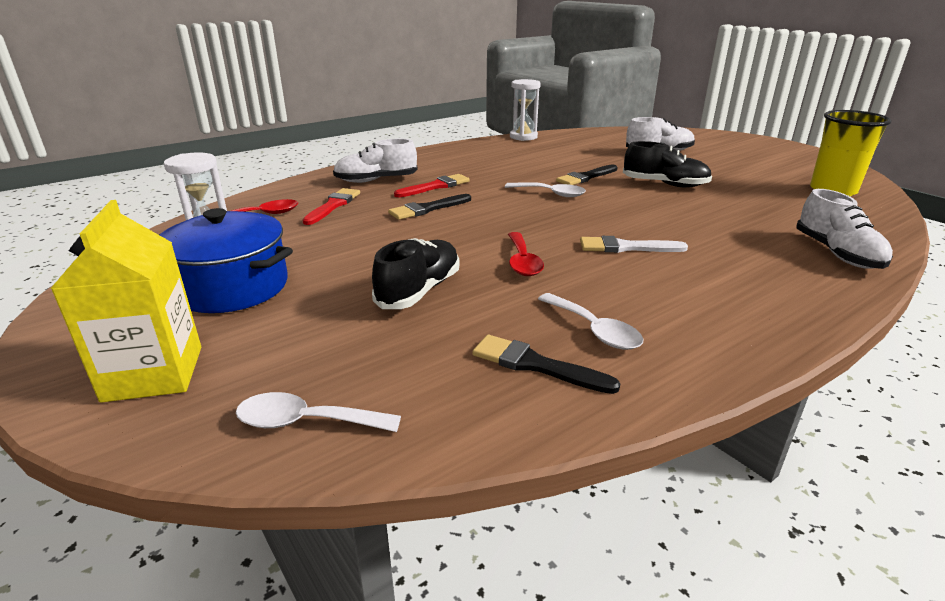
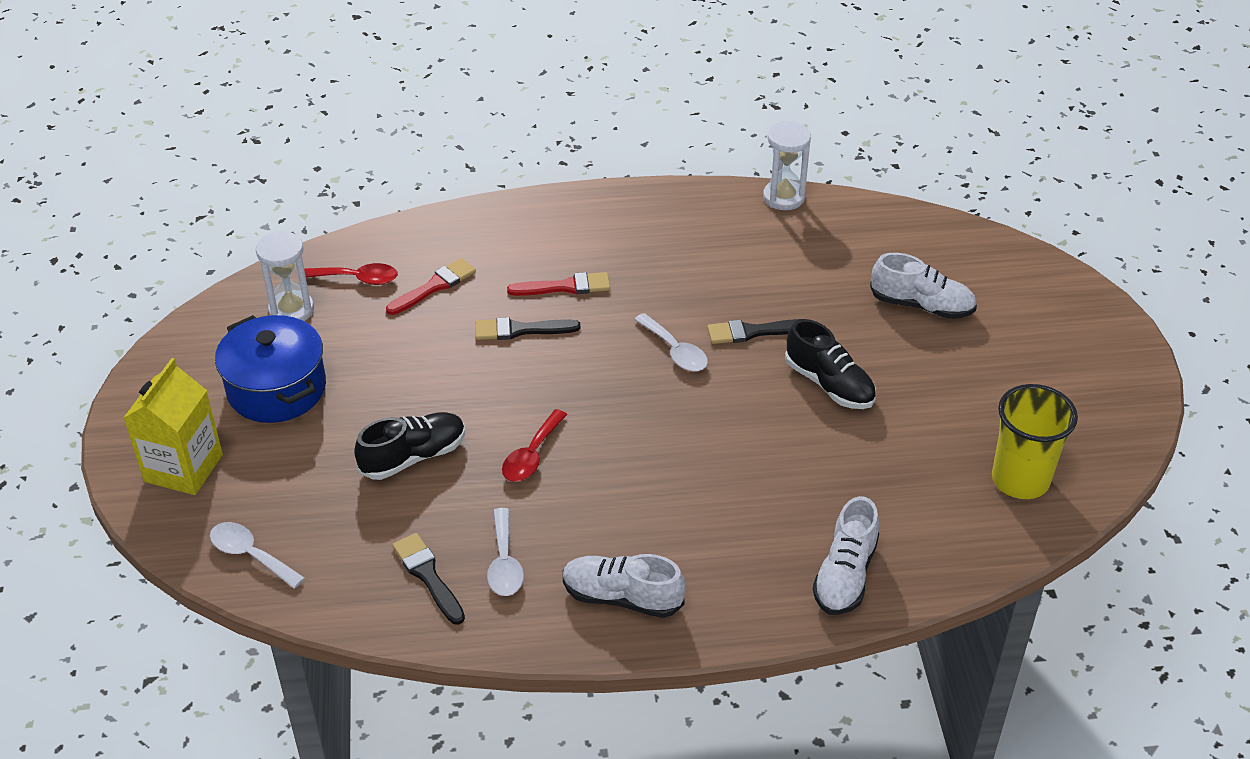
camera: 30 degrees right, 15 degrees up
white shoe [333,138,418,183] -> white shoe moved to [563,554,685,618]
white brush [580,236,688,253] -> none

